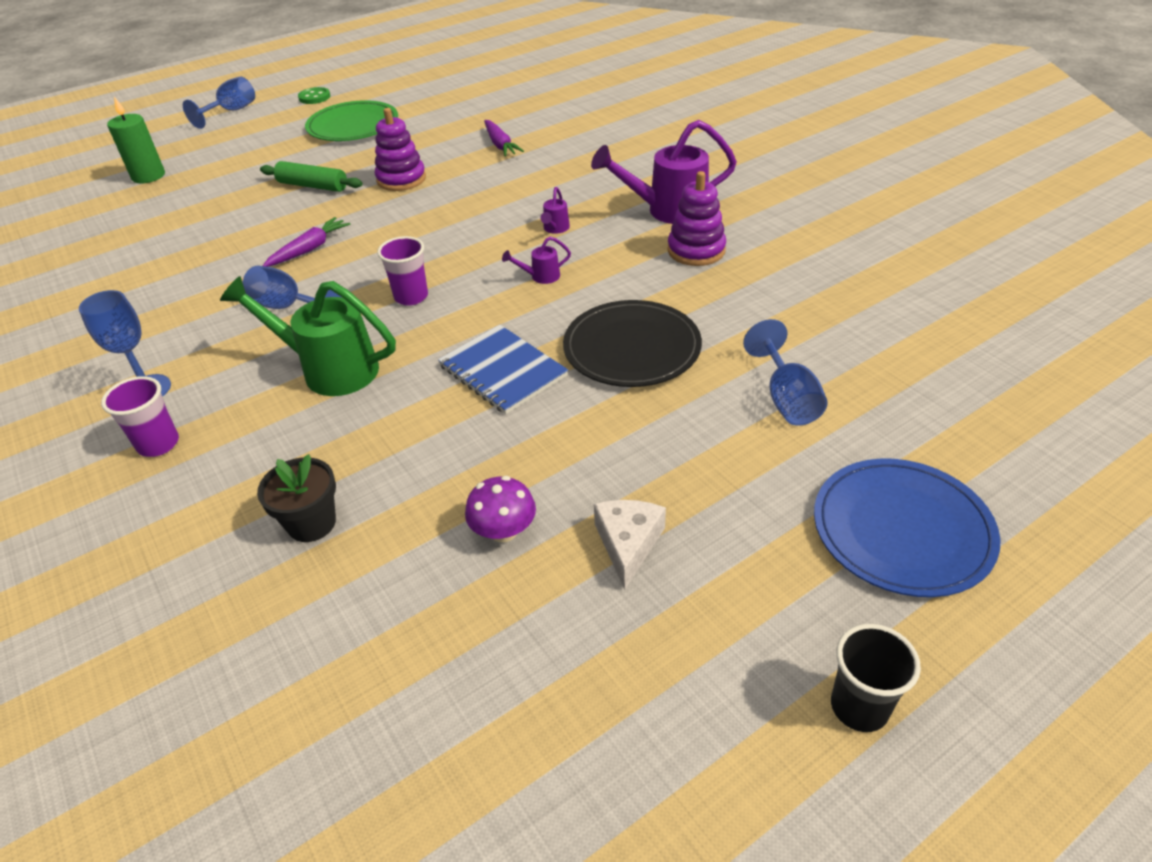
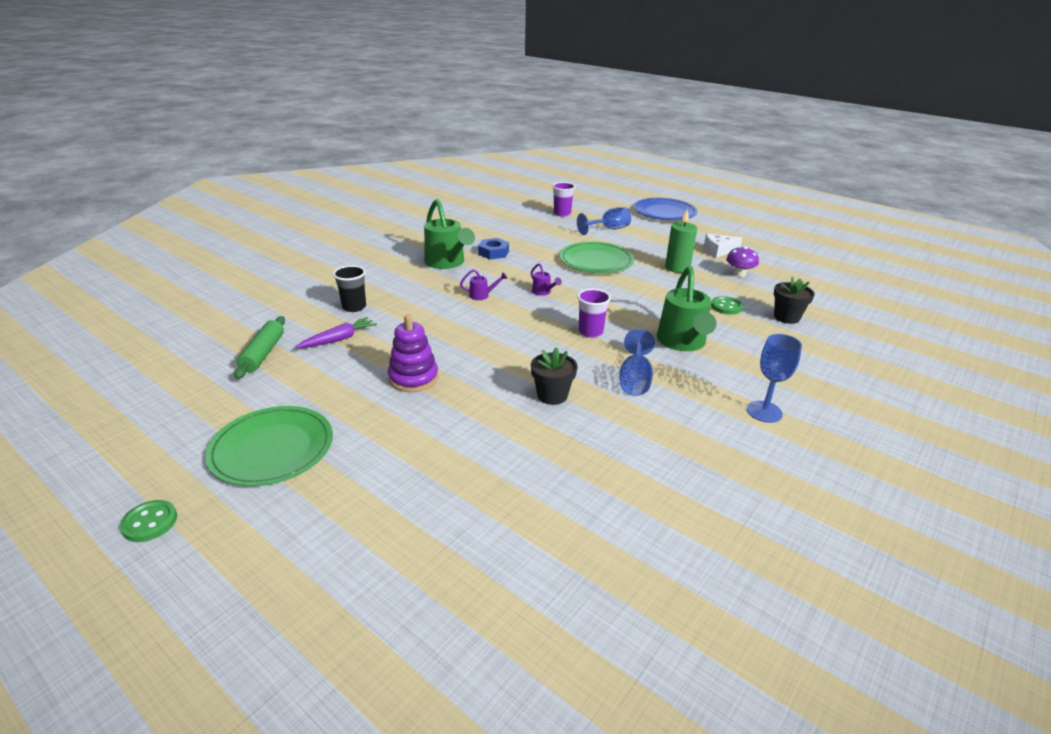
camera: 110 degrees left, 10 degrees down
purple cup [101,376,179,457] -> purple cup moved to [552,182,575,216]
green candle [107,97,165,184] -> green candle moved to [665,210,697,273]
blue goblet [183,77,255,129] -> none
green rolling pin [260,161,362,192] -> green rolling pin moved to [234,316,285,379]
purple carrot [263,217,350,267] -> black flower pot [531,347,578,405]
blue notebook [438,325,568,414] -> none
black plate [563,300,702,387] -> green plate [559,242,634,273]
purple watering can [591,120,737,224] -> green watering can [424,199,475,269]
purple stacking toy [667,171,726,266] -> blue nut [478,238,509,259]
black cup [831,624,921,732] -> black cup moved to [333,265,366,312]
none -> green button [711,296,743,315]

